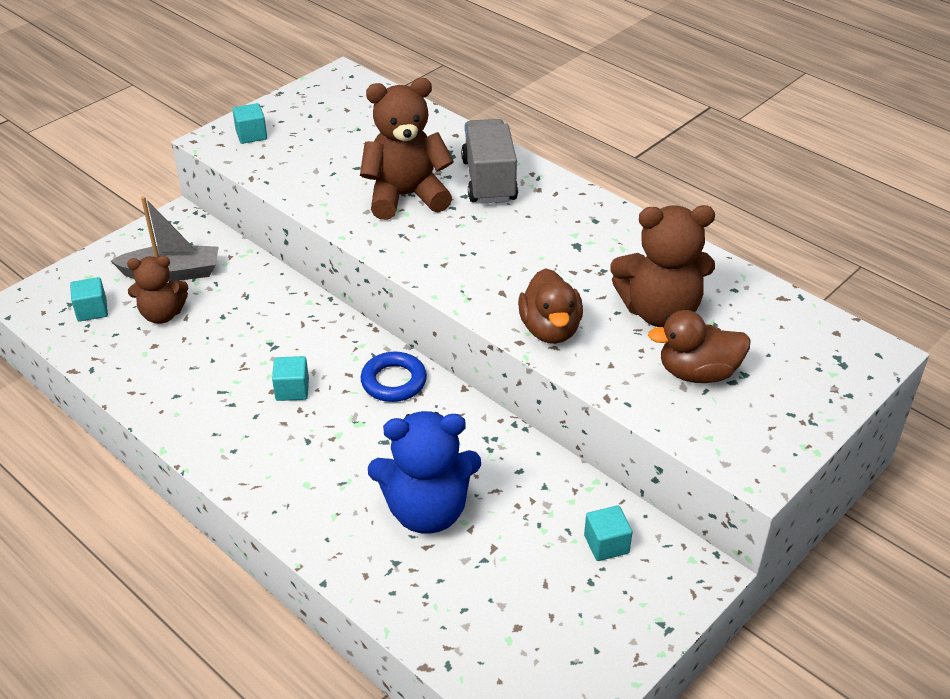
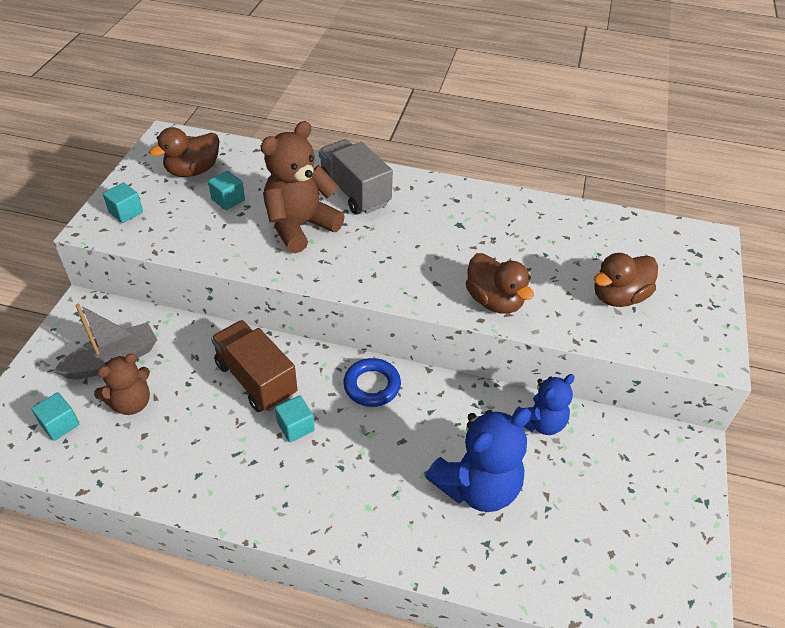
camera: 30 degrees left, 5 degrees up
turquoise cube [584,505,633,561] -> turquoise cube moved to [208,171,245,210]
brown teddy bear [610,205,715,327] -> none
none -> brown duck [149,127,219,177]
none -> brown truck [211,320,298,412]
none -> blue teddy bear [513,374,575,435]

